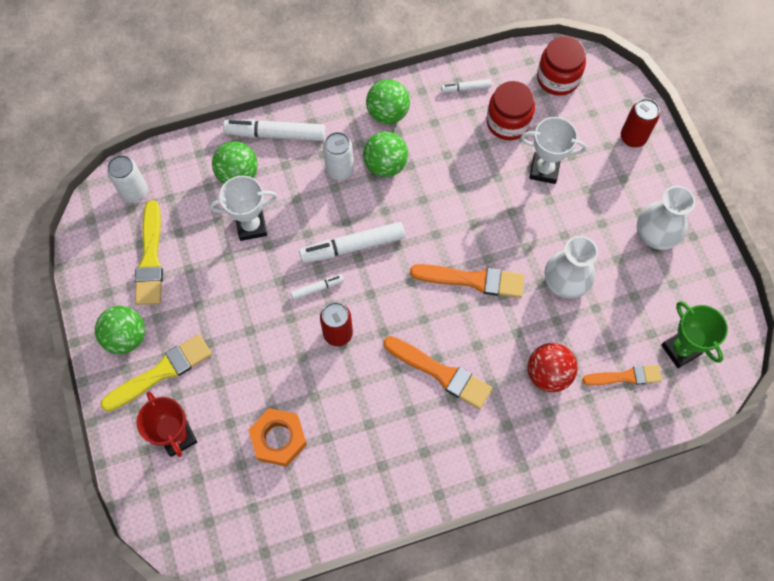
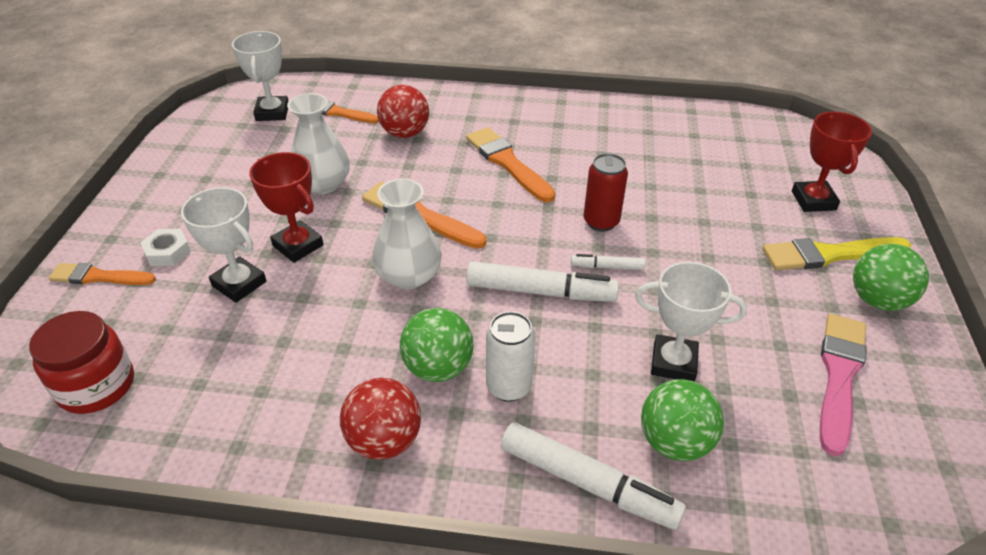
camera: 155 degrees left, 25 degrees down
white can [107,155,148,203] -> none
yellow brush [135,200,163,305] -> pink brush [820,314,867,456]
orange nut [249,408,307,467] -> none
green ball [366,79,410,124] -> red ball [340,378,421,460]
white marker [441,79,492,92] -> none
red jar [486,81,535,140] -> none
red can [621,98,660,147] -> orange brush [49,263,156,285]
white vase [637,186,695,250] -> white vase moved to [372,179,442,289]
green trophy [661,301,728,368] -> white trophy [232,31,289,121]
none -> white nut [140,229,191,266]
none -> red trophy [249,152,324,263]

